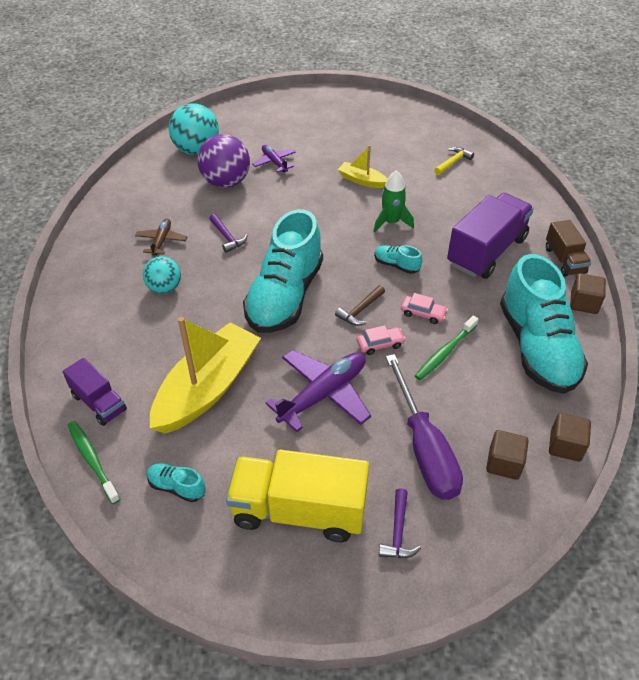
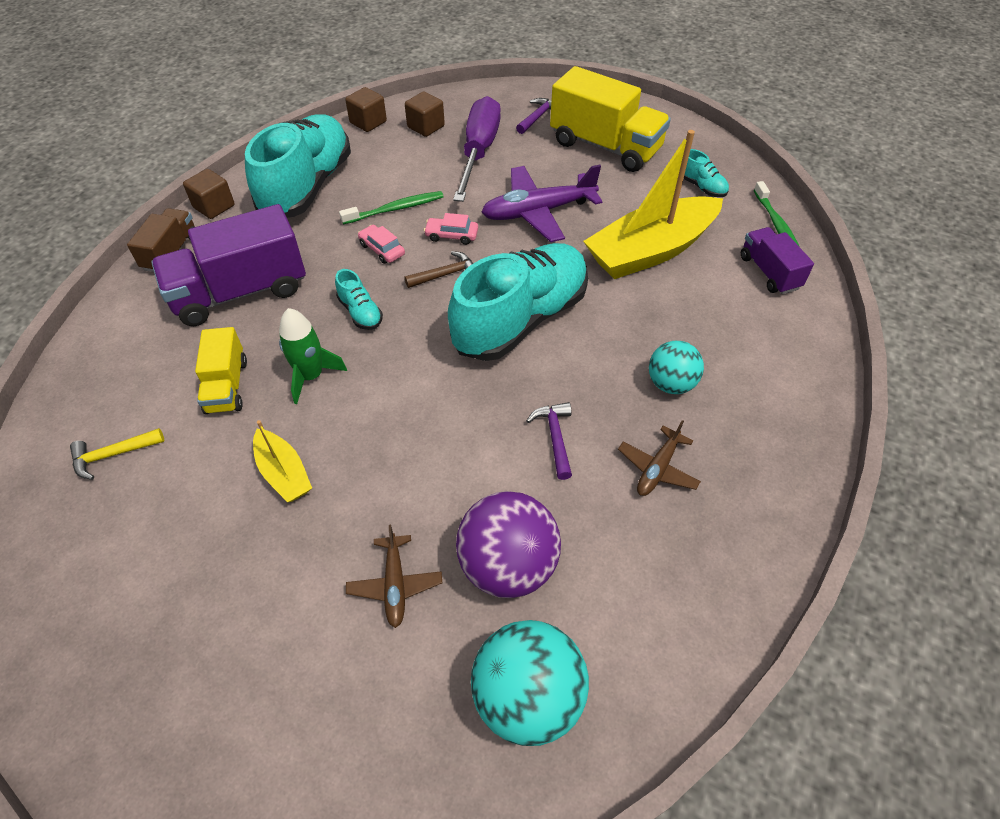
camera: 155 degrees left, 5 degrees up
purple plane [252,145,296,172] -> brown plane [346,525,442,628]
none -> yellow truck [195,327,247,414]

